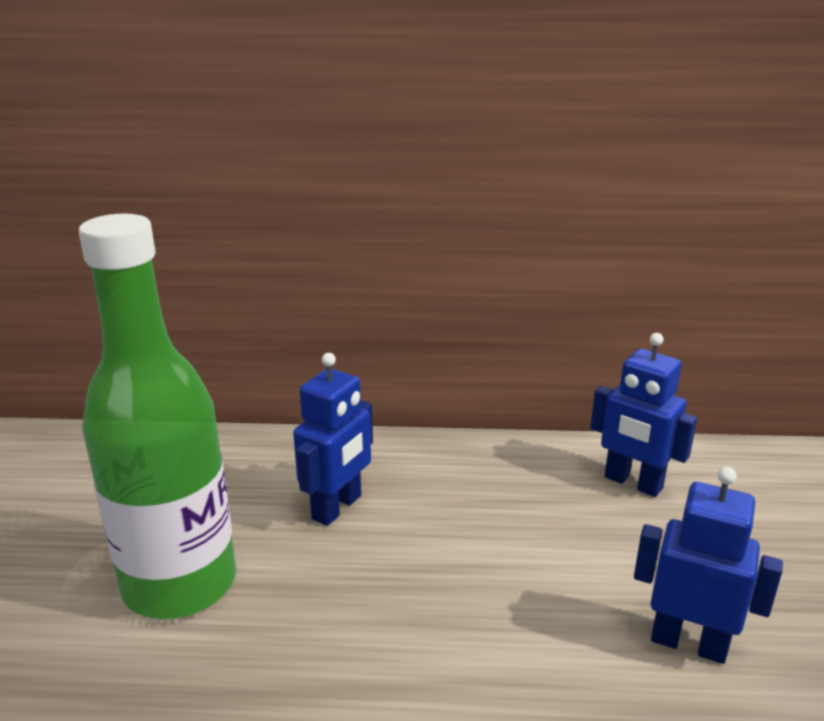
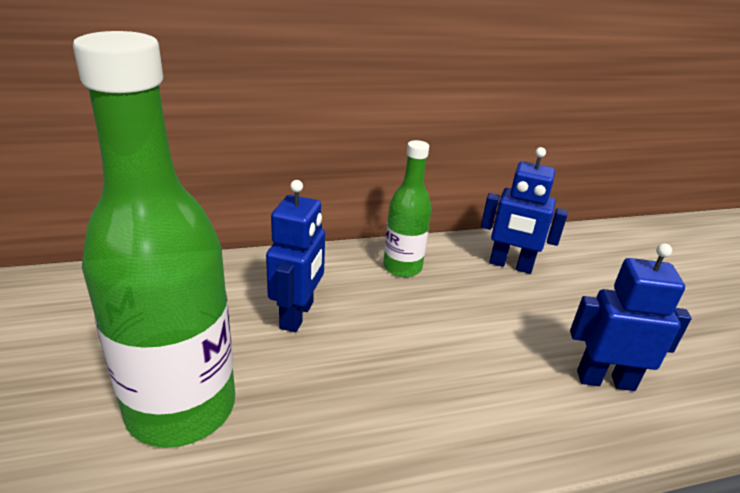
camera: 20 degrees left, 5 degrees up
none -> green bottle [383,140,432,277]

